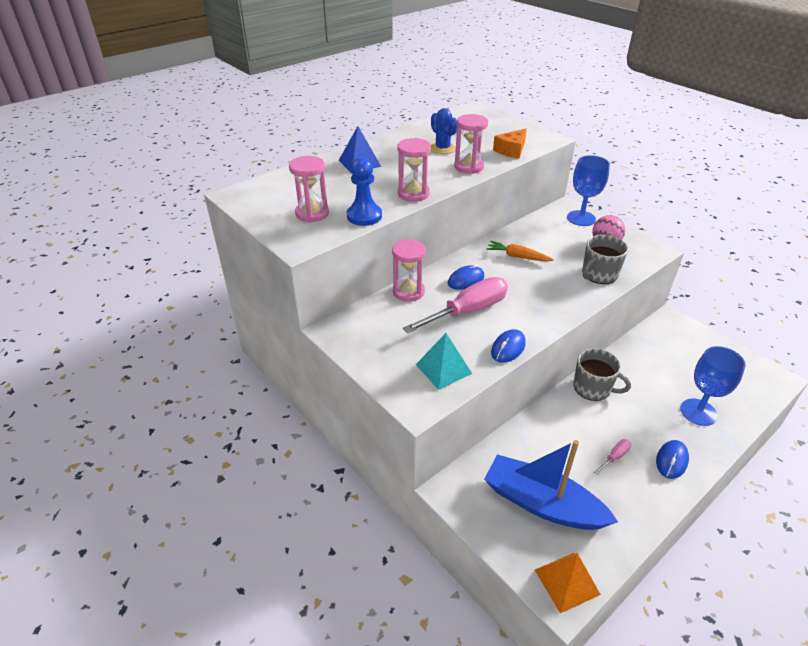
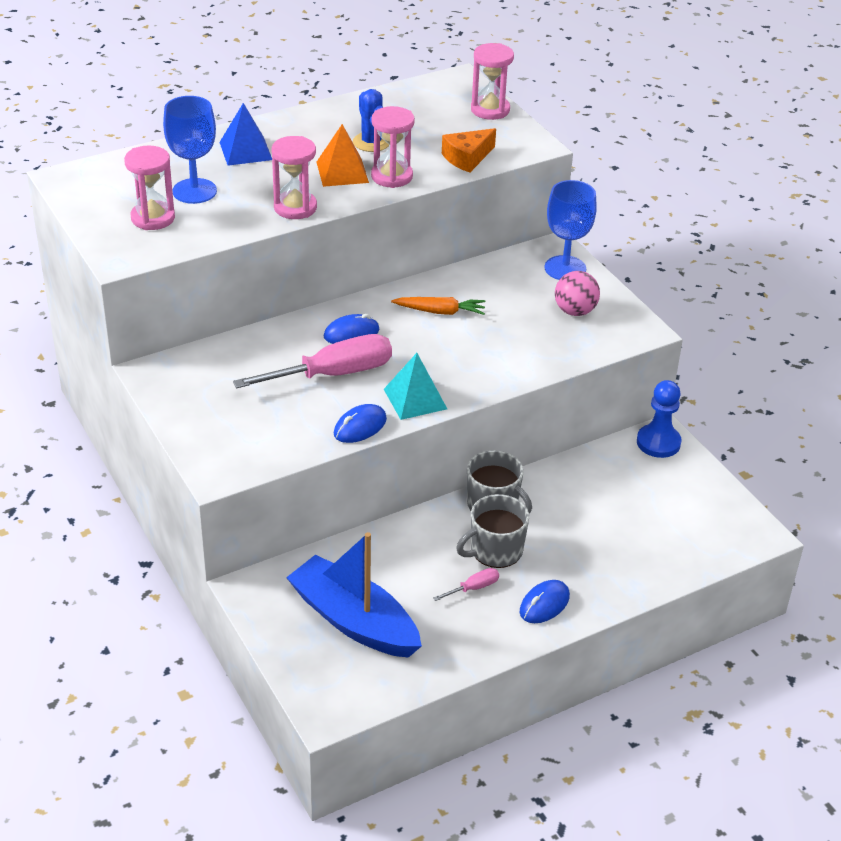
camera: 10 degrees right, 0 degrees up
blue pawn [347,157,382,226] -> blue pawn moved to [637,380,682,458]
pink hourglass [392,239,426,302] -> pink hourglass moved to [471,43,514,120]
turquoise pyramid [416,333,472,390] -> turquoise pyramid moved to [384,353,447,420]
orange carrot [486,241,554,262] -> orange carrot turned 150 degrees clockwise [391,297,485,315]
orange pyramid [535,553,601,613] -> orange pyramid moved to [316,124,369,187]
grey mug [582,235,628,284] -> grey mug moved to [456,494,529,568]
blue goblet [681,346,746,426] -> blue goblet moved to [163,96,217,204]

